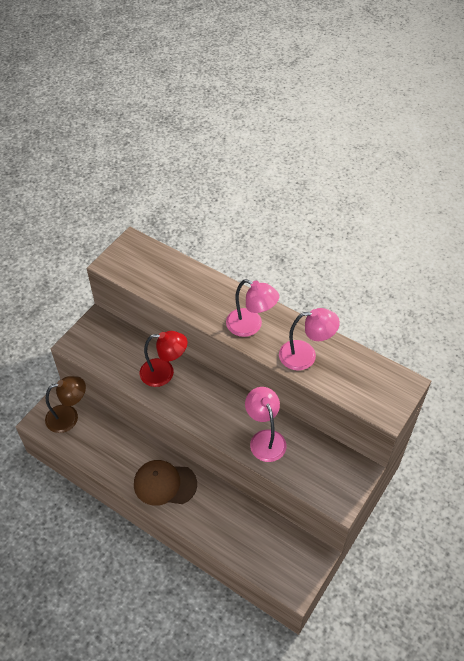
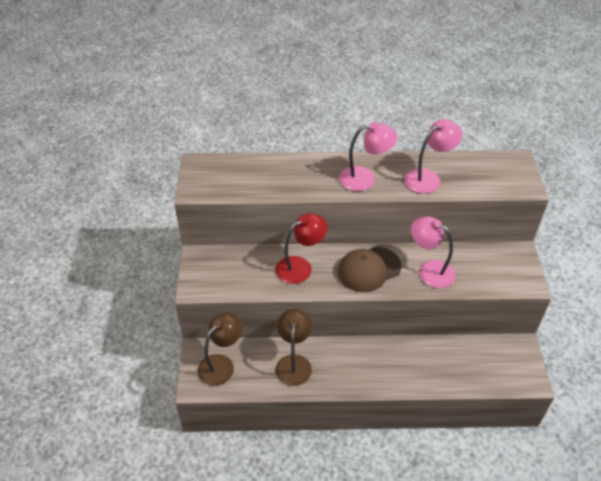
camera: 35 degrees left, 5 degrees down
brown cap [134,460,197,506] -> brown cap moved to [338,247,401,292]
none -> brown lamp [276,309,312,386]

